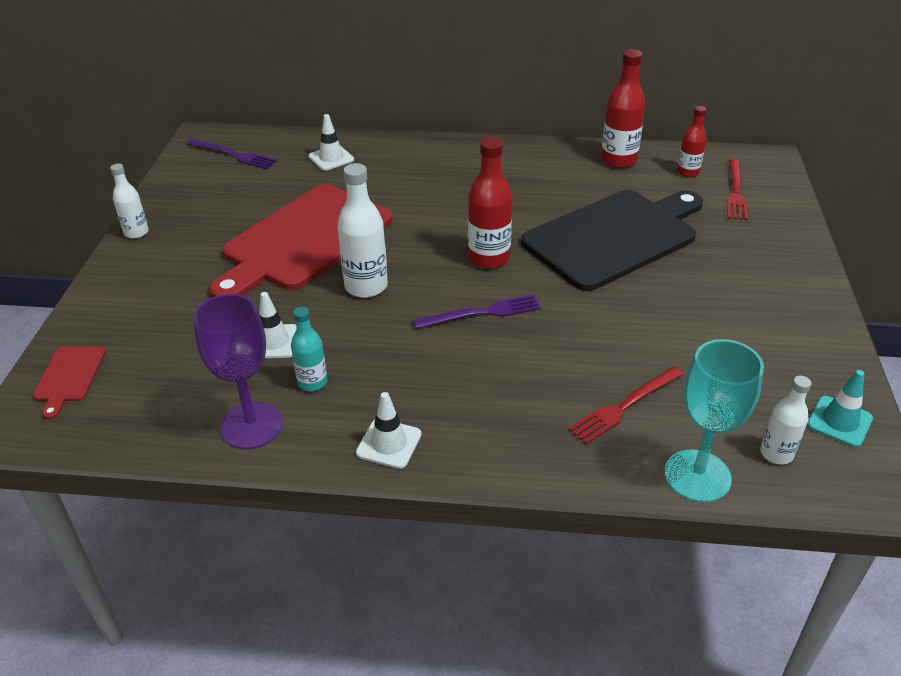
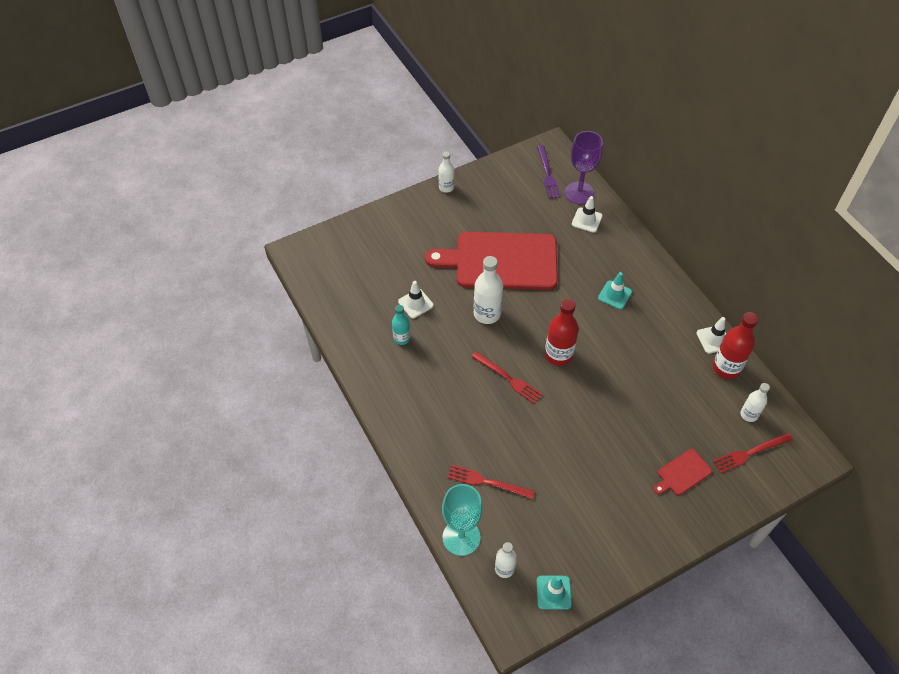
camera: 55 degrees right, 15 degrees up
red cutting board [33,347,106,419] -> red cutting board moved to [654,449,712,495]
purple goblet [193,294,283,449] -> purple goblet moved to [565,131,603,204]
white traffic cone [356,392,422,469] -> white traffic cone moved to [696,317,726,354]
purple fork [413,295,541,329] -> red fork [472,351,543,404]
black cutting board [521,190,703,291] -> none
red bottle [677,106,707,177] -> white bottle [740,383,770,422]
none -> turquoise traffic cone [598,272,632,309]

